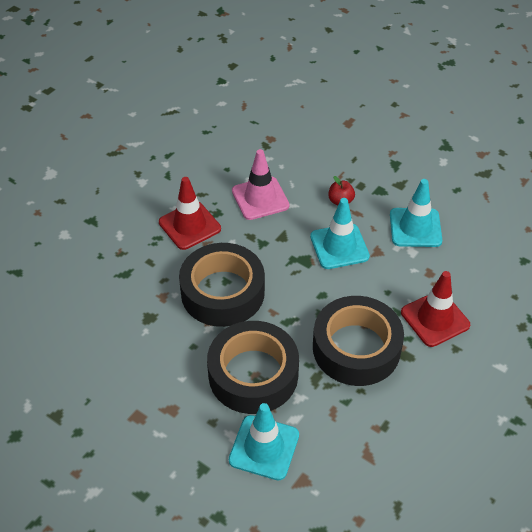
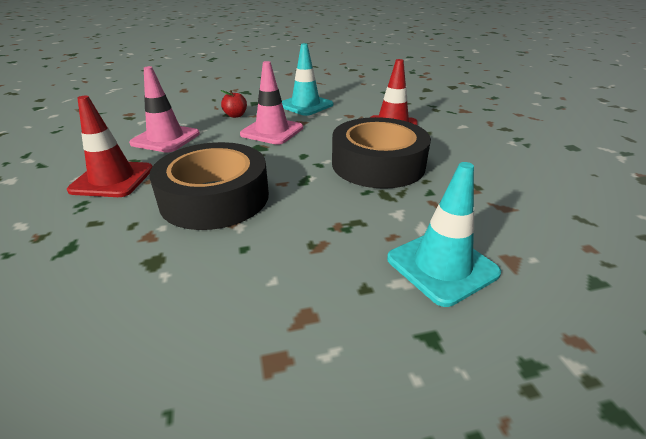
camera: 50 degrees left, 15 degrees down
black tape [207,321,299,414] -> none
turquoise traffic cone [310,198,370,269] -> pink traffic cone [240,61,303,145]

